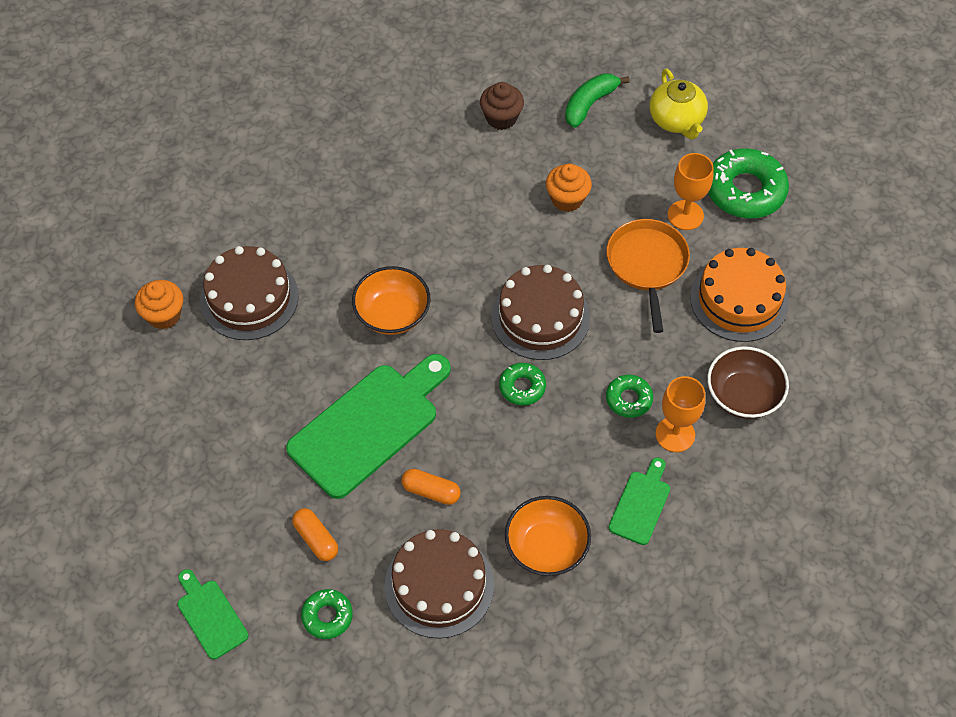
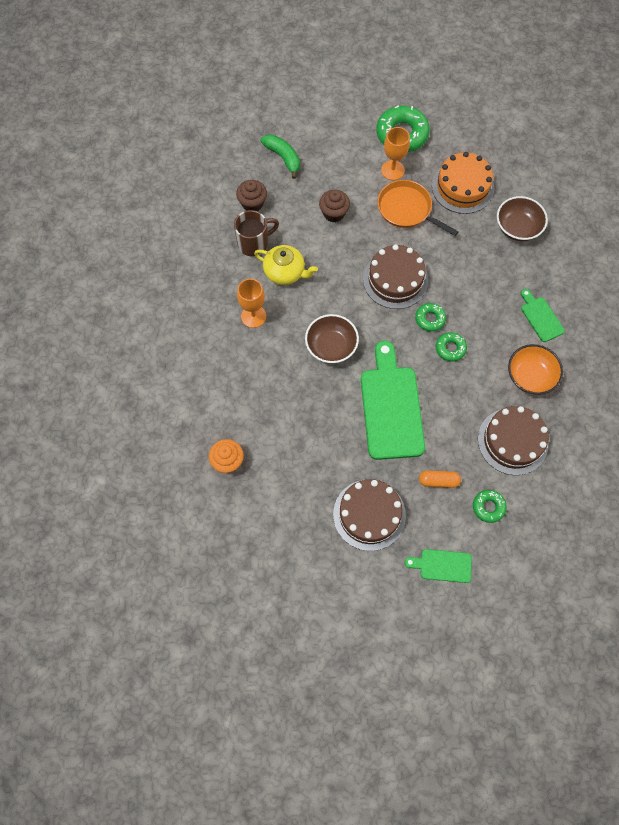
camera: 50 degrees left, 10 degrees up
brown cake [200,246,299,340] -> brown cake moved to [333,479,406,551]
orange bowl [352,266,430,335] -> brown bowl [305,314,359,363]
orange capsule [401,469,461,505] -> none
orange cupcake [546,164,592,212] -> brown cupcake [319,190,350,222]
green banana [565,73,630,128] -> green banana turned 150 degrees clockwise [261,135,300,179]
green donut [606,375,653,418] -> green donut moved to [436,332,467,362]
yellow teapot [650,69,708,140] -> yellow teapot moved to [254,245,318,285]
orange goblet [656,376,705,452] -> orange goblet moved to [237,279,266,328]
none -> brown mug [234,210,279,257]

